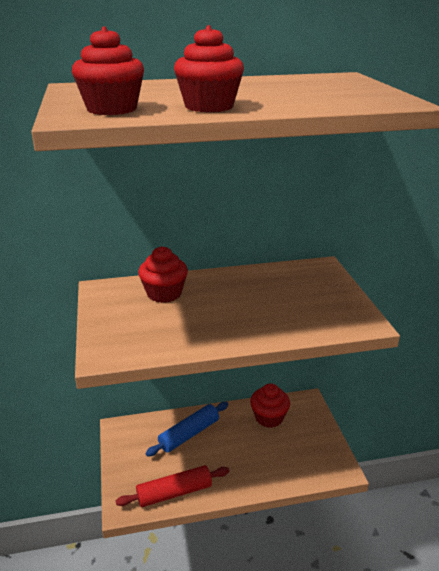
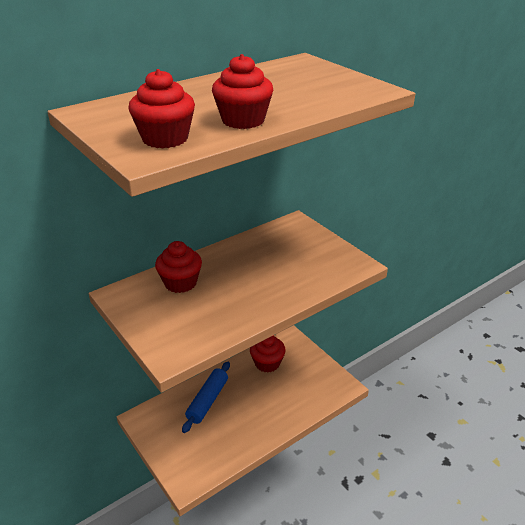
camera: 25 degrees left, 5 degrees up
red rolling pin [116,465,230,507] -> none

